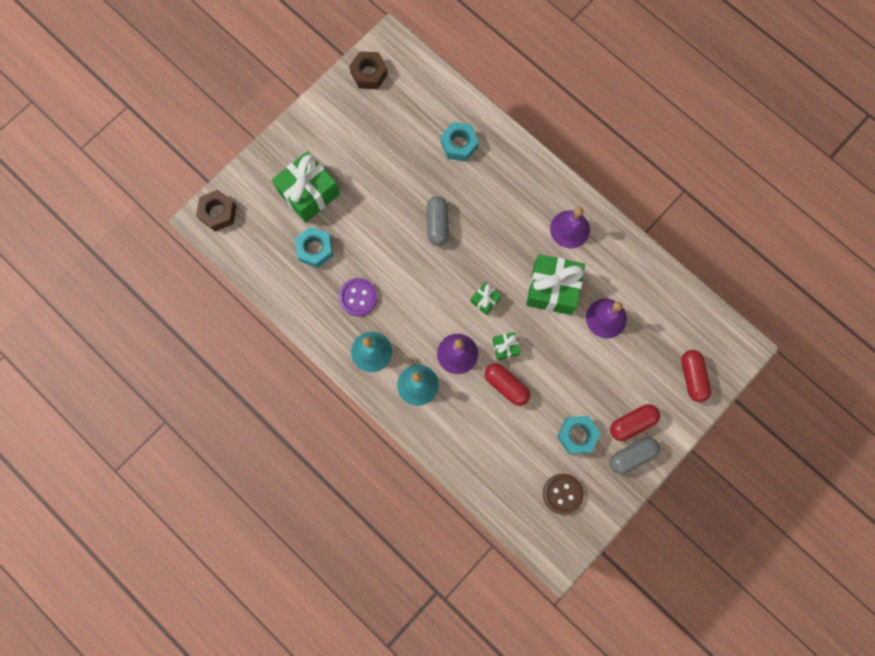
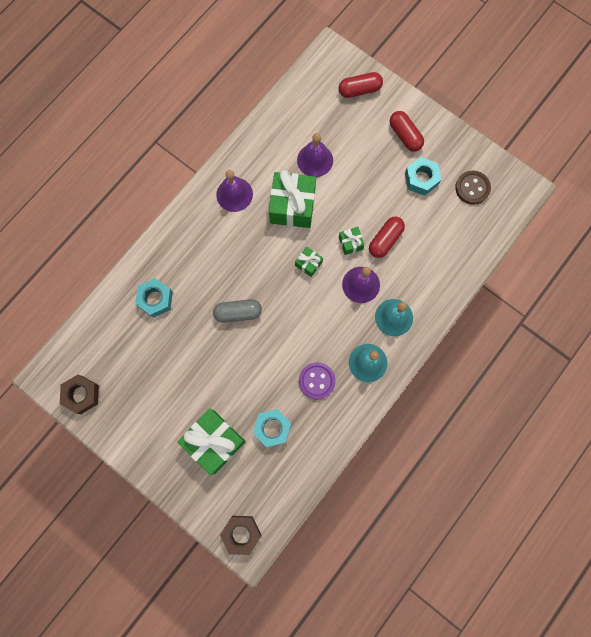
camera: 95 degrees left, 0 degrees up
grey capsule [610,437,660,475] -> none

